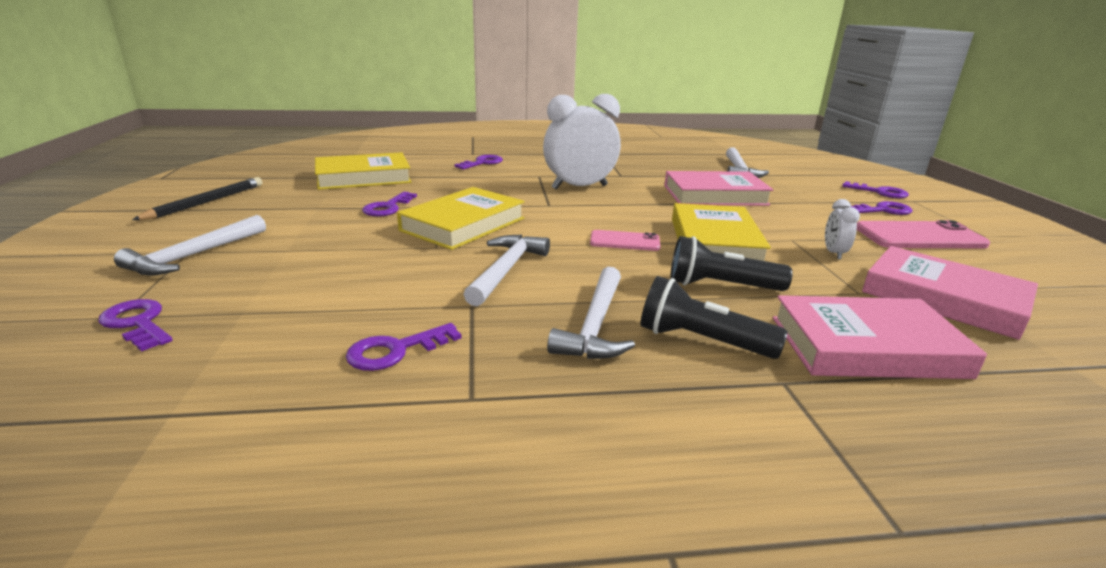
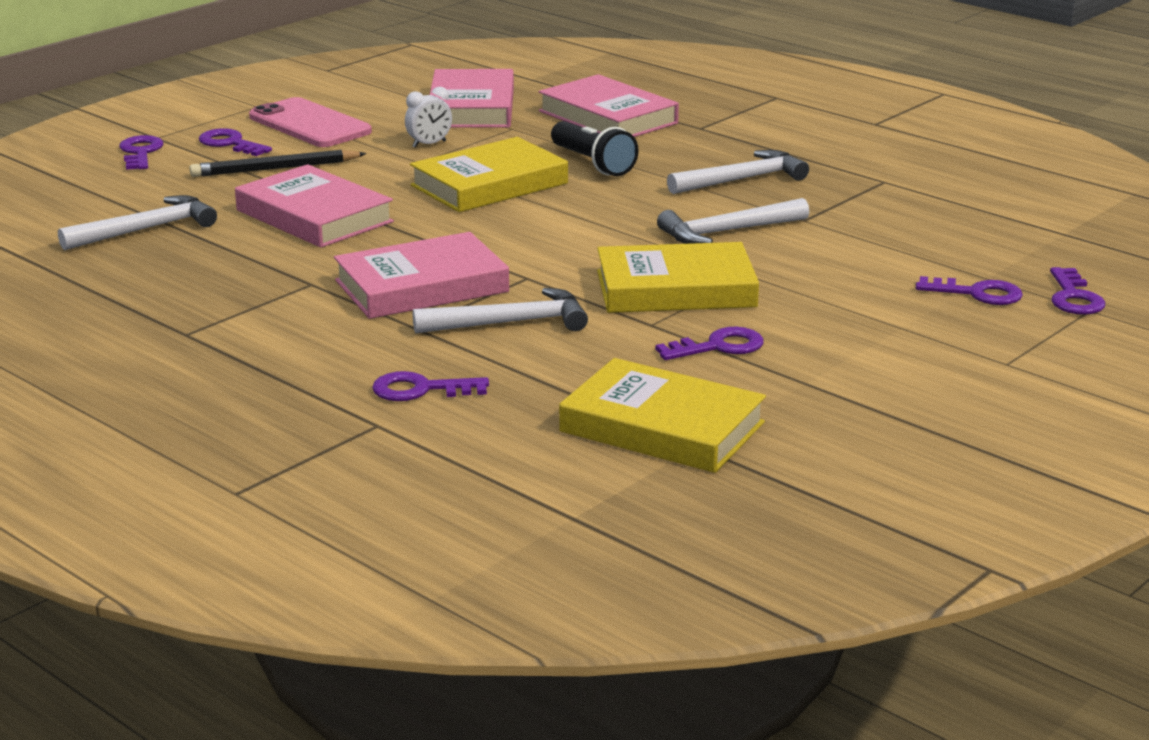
camera: 130 degrees left, 0 degrees up
white hammer [114,215,266,276] -> white hammer moved to [413,288,588,334]
black pencil [132,177,262,220] -> black pencil moved to [190,150,367,177]
purple key [346,323,462,371] -> purple key moved to [916,276,1023,305]
white clock [543,94,621,190] -> pink book [334,232,509,319]
pink phone [590,230,660,251] -> none
black flashlight [640,276,788,359] -> none

